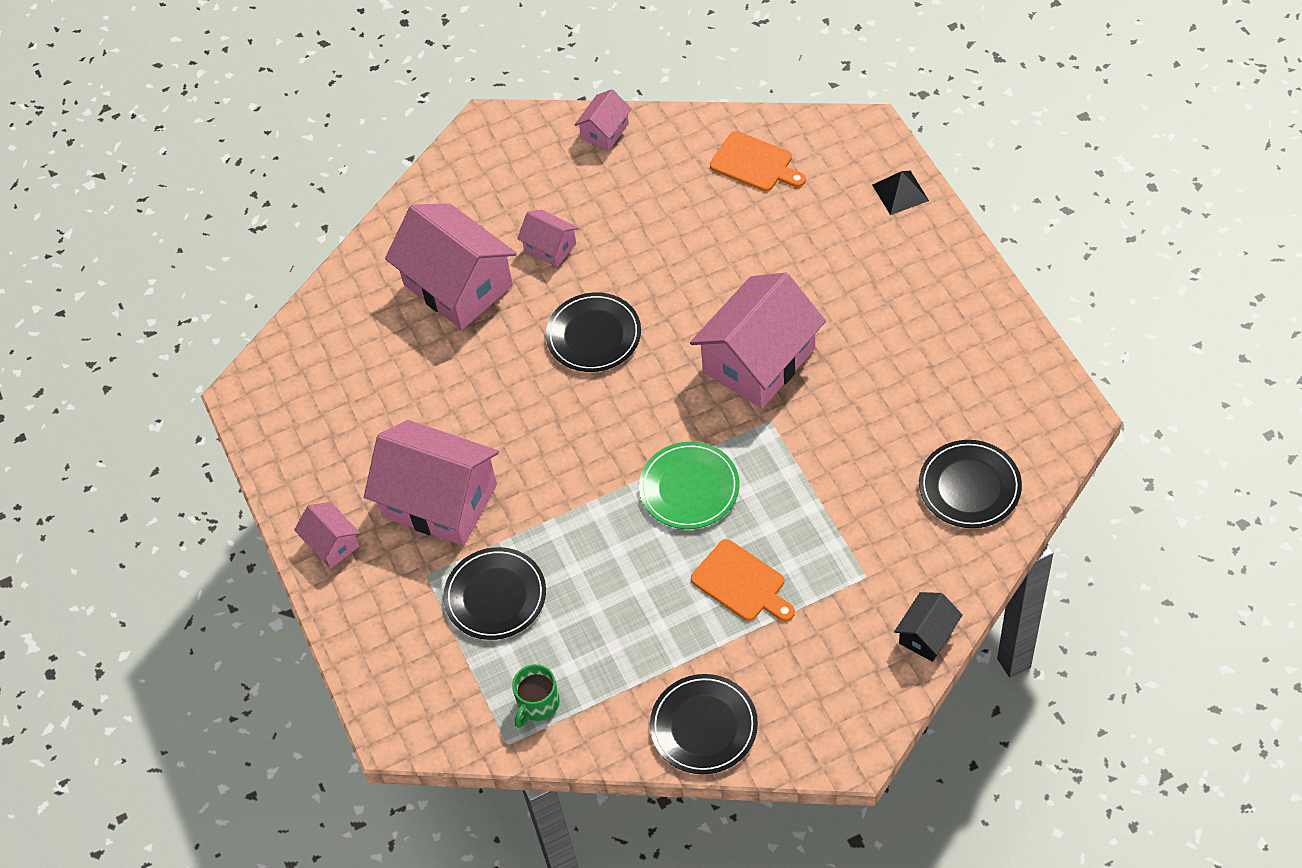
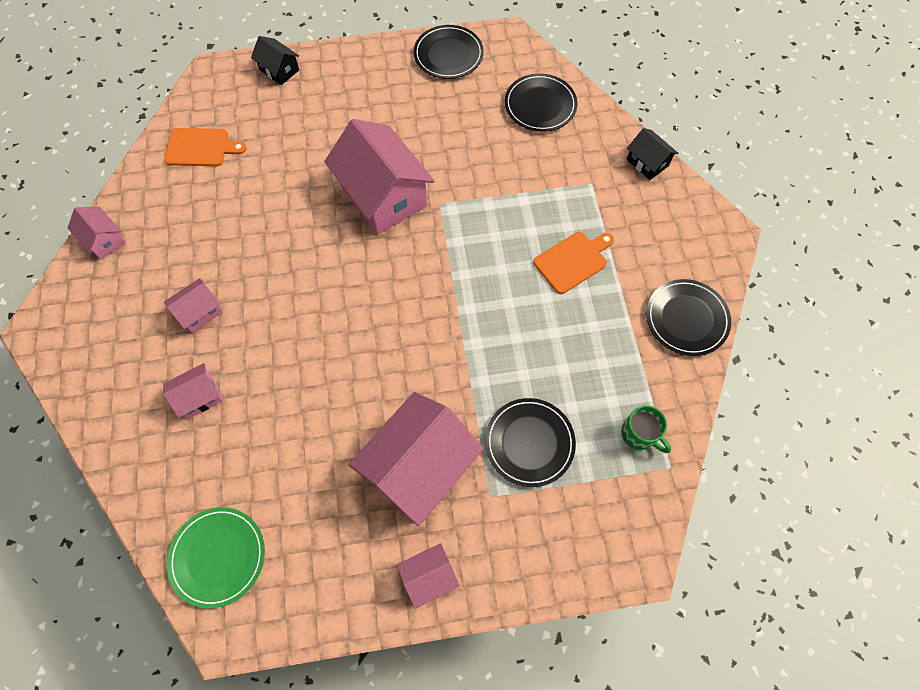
camera: 80 degrees left, 10 degrees up
pink house [385,203,517,330] -> pink house [163,363,223,419], size x0.48
black plate [546,292,641,372] -> black plate moved to [414,25,484,79]
green plate [639,442,739,529] -> green plate moved to [167,507,265,608]
orange cutting board [710,131,806,191] -> orange cutting board turned 45 degrees clockwise [164,128,247,166]
black pyramid [872,171,929,215] -> black house [251,36,299,85]

